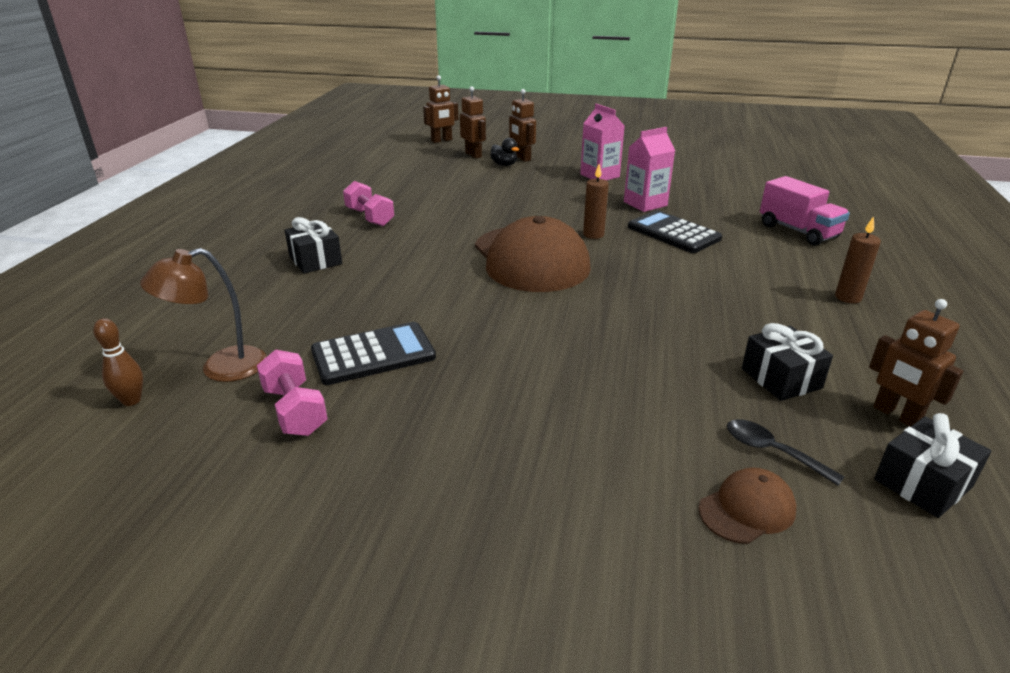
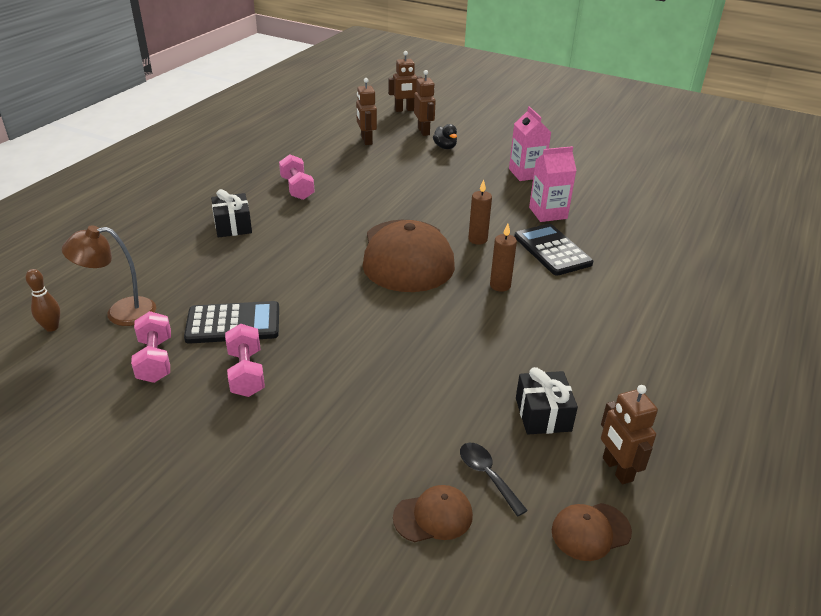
camera: 15 degrees right, 5 degrees up
brown robot [509,89,536,162] -> brown robot moved to [356,78,377,145]
pink truck [760,176,850,245] -> none
brown candle [835,216,881,303] -> brown candle moved to [490,223,517,292]
black gift [874,413,991,518] -> brown cap [552,503,632,561]
none -> pink dumbbell [225,324,265,397]

